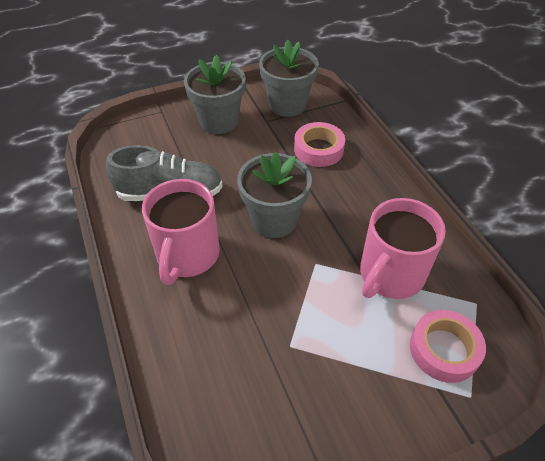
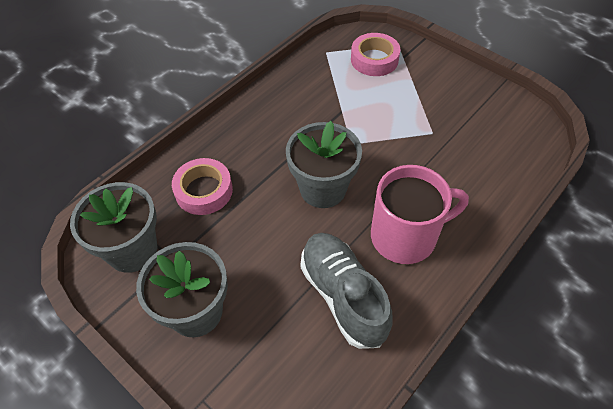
camera: 115 degrees left, 5 degrees up
pink mug [360,198,446,299] -> none

